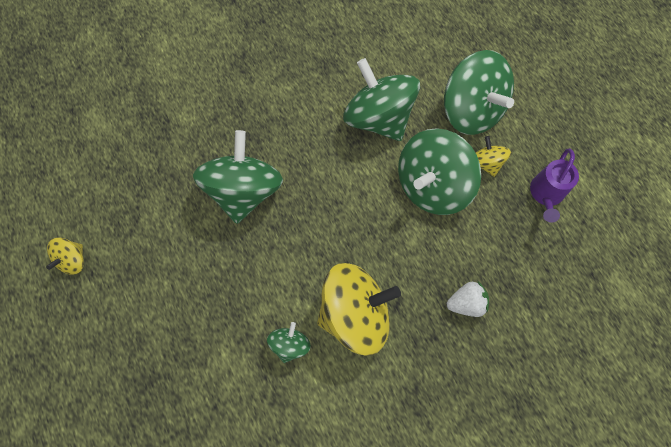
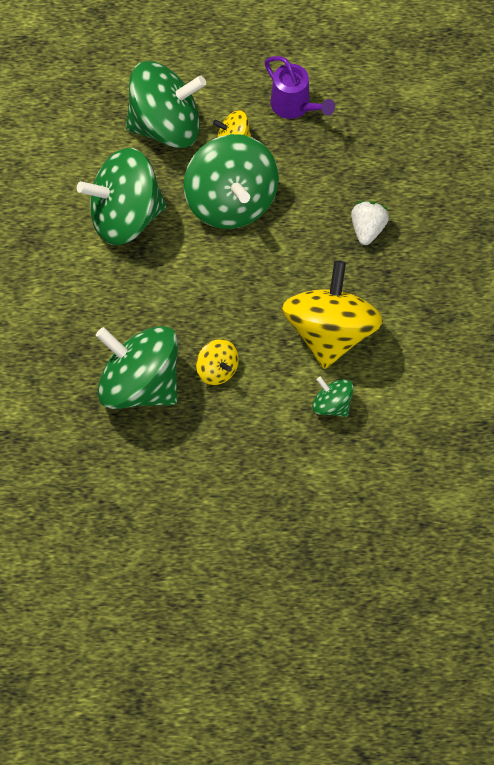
camera: 65 degrees left, 5 degrees down
yellow spinning top [46,237,84,275] -> yellow spinning top moved to [196,339,239,385]

